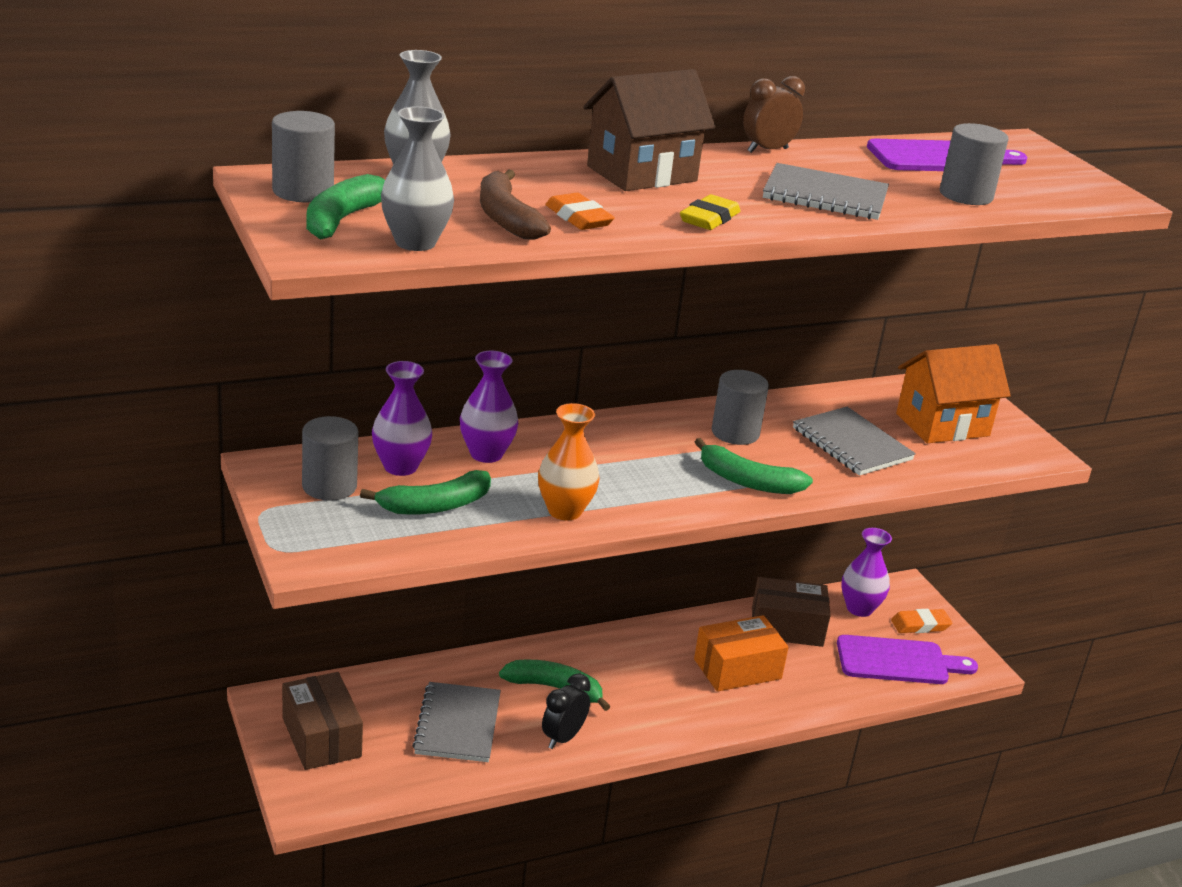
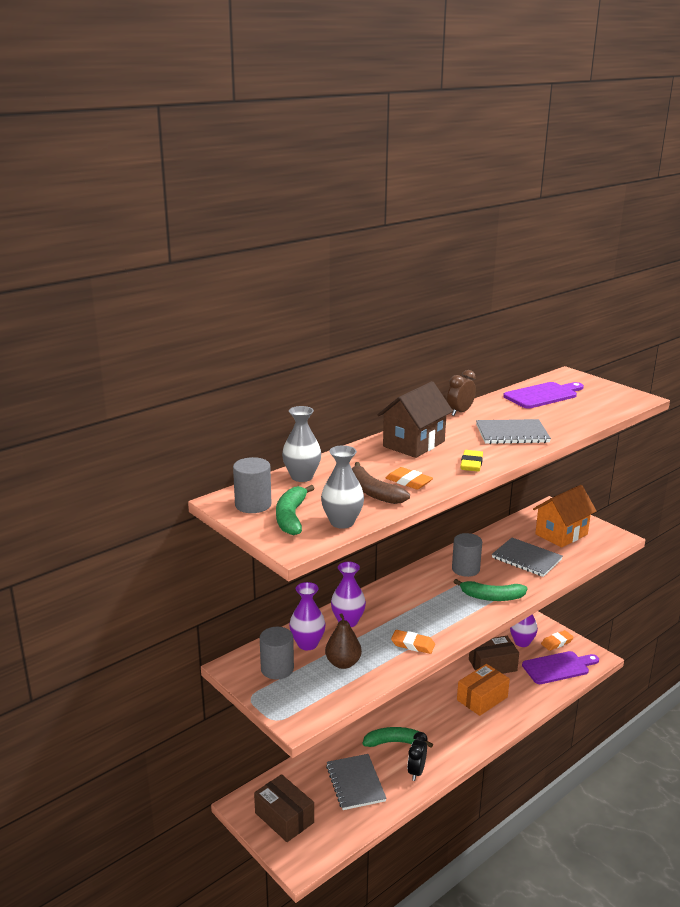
camera: 15 degrees left, 5 degrees down
green banana [360,470,491,515] -> brown pear [325,613,362,669]
orange vase [538,403,600,520] -> orange eraser [391,630,435,654]
grey cylinder [940,123,1009,205] -> none

